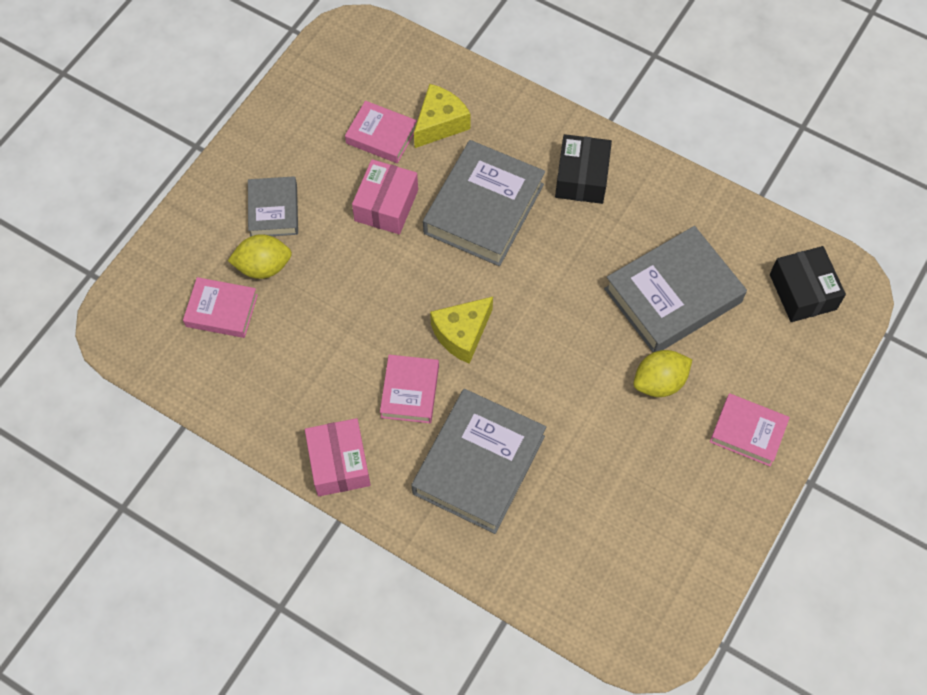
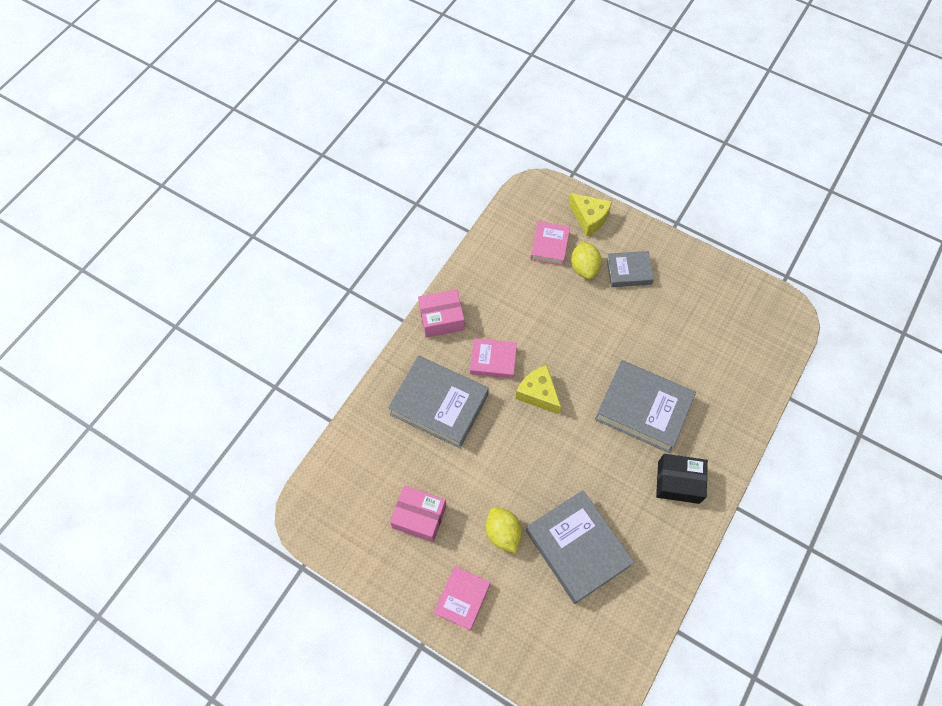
camera: 90 degrees right, 0 degrees up
pink book [345,101,417,163] -> none
pink box [352,159,418,234] -> pink box moved to [390,485,446,542]
yellow cheese [414,84,470,148] -> yellow cheese moved to [569,193,612,236]
black box [770,246,846,322] -> none

